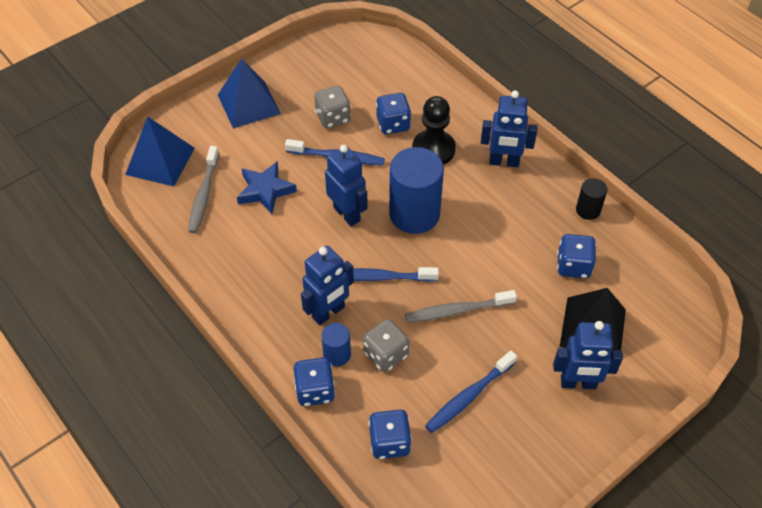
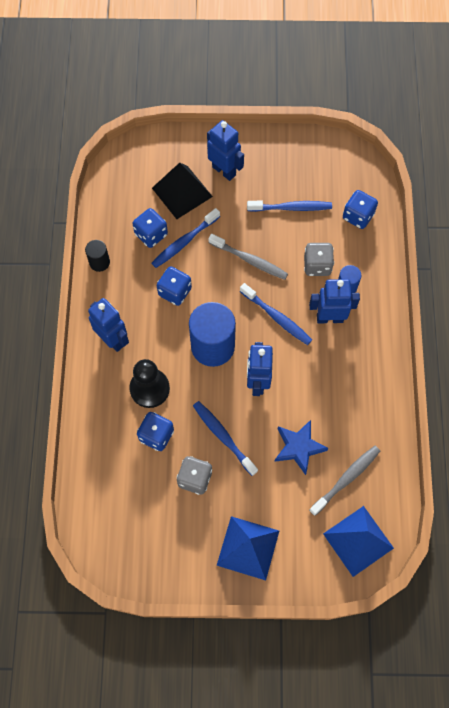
camera: 140 degrees left, 15 degrees up
blue dice [294,358,335,406] -> blue dice moved to [157,266,192,306]
none -> blue toothbrush [152,208,220,268]

